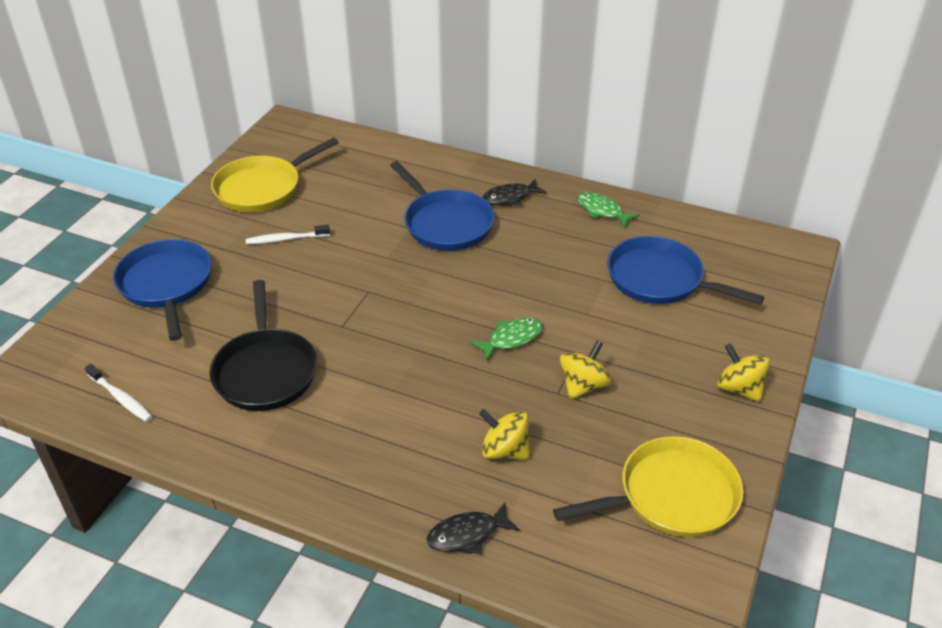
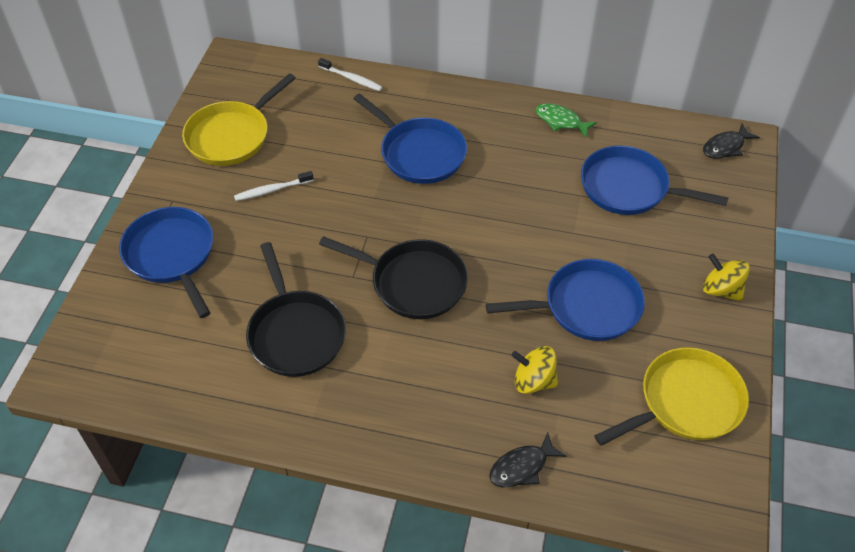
camera: 10 degrees left, 10 degrees up
white toothbrush [85,364,152,422] -> white toothbrush moved to [318,58,383,91]
green fish [470,317,543,361] -> none
black fish [482,179,547,205] -> black fish moved to [703,124,760,159]
yellow spinning top [560,340,612,400] -> blue pan [486,259,645,341]
none -> black pan [319,236,468,319]

